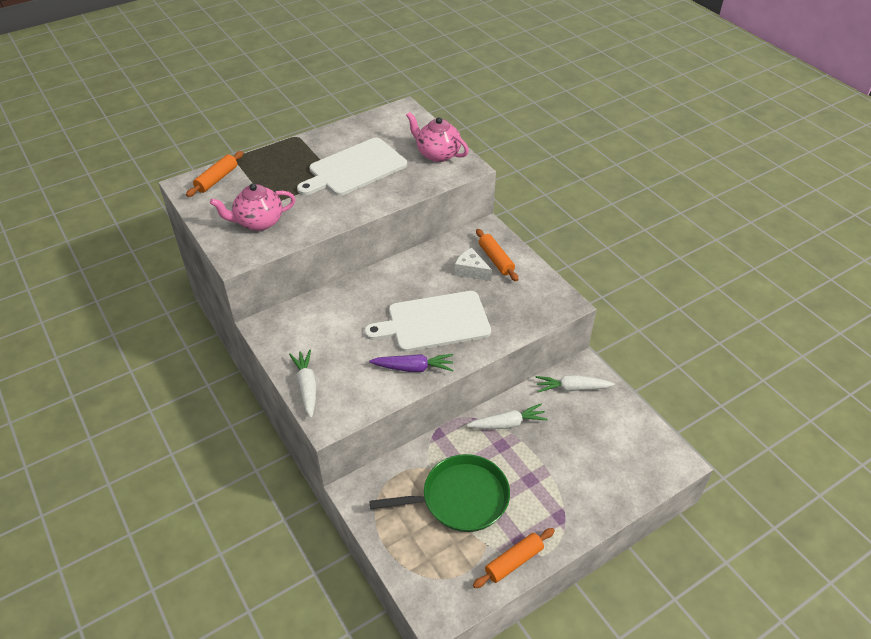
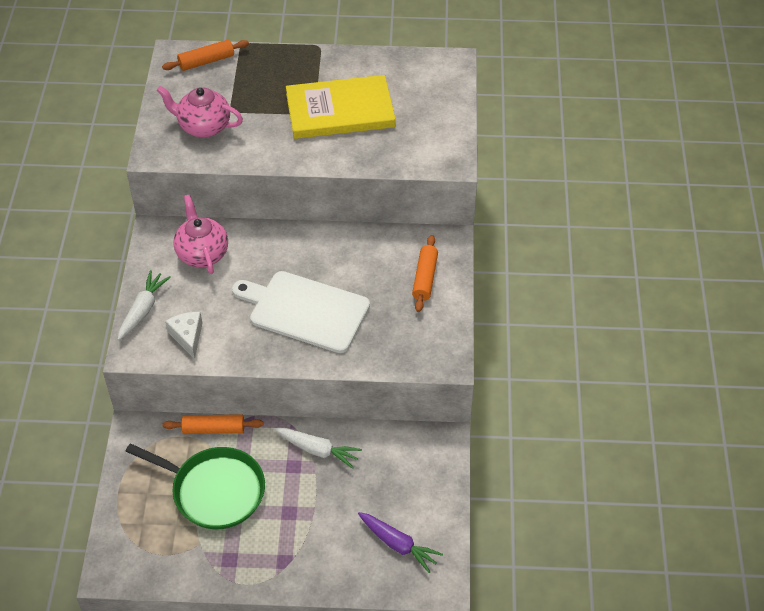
camera: 35 degrees right, 5 degrees up
white cutting board [297,138,407,196] -> yellow book [286,75,396,139]
purple carrot [369,354,453,372] -> purple carrot moved to [358,512,443,573]
pink teapot [406,112,469,162] -> pink teapot moved to [173,194,228,274]
white cheese [454,248,492,281] -> white cheese moved to [165,312,202,359]
orange rolling pin [473,528,555,588] -> orange rolling pin moved to [162,414,263,434]
white carrot [536,375,615,393] -> none

